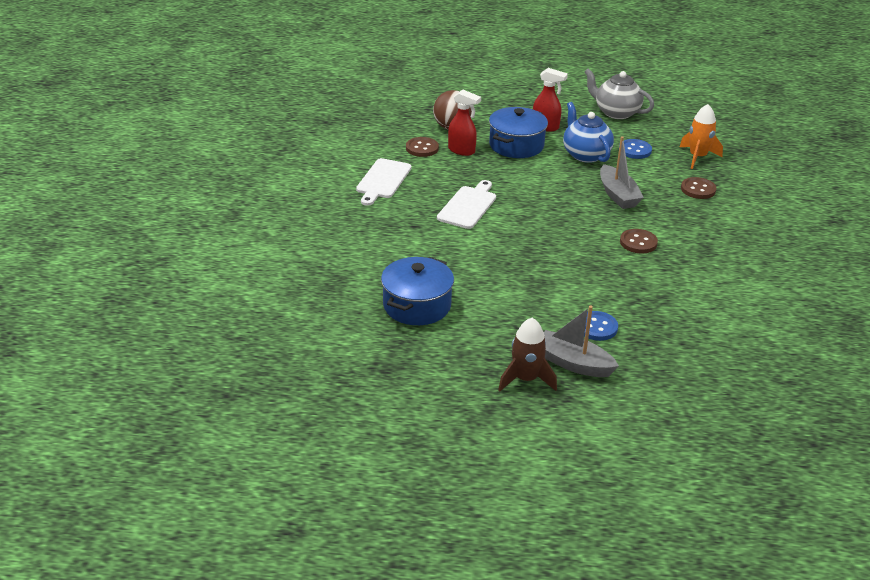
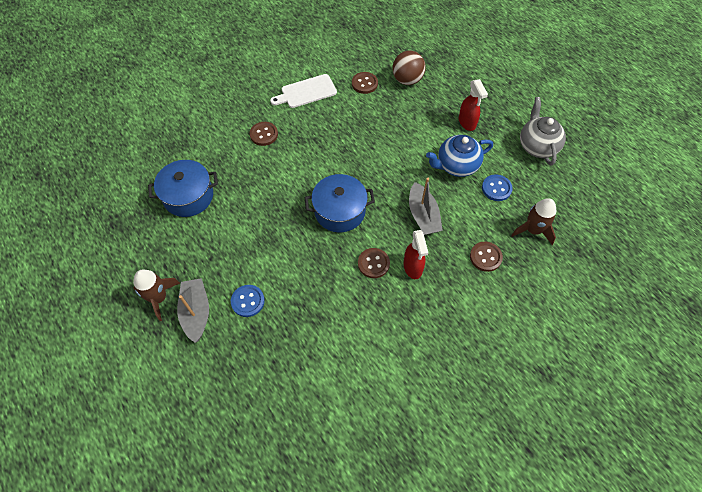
camera: 50 degrees right, 25 degrees up
white cutting board [437,180,496,229] -> none
red spray bottle [448,89,481,156] -> red spray bottle moved to [404,230,428,279]
blue pot [489,107,548,158] -> blue pot moved to [305,174,375,233]
blue teapot [563,102,614,163] -> blue teapot turned 135 degrees counterclockwise [426,135,493,177]
grey boat [600,136,644,209] -> grey boat turned 45 degrees counterclockwise [409,178,443,235]
orange rocket [680,104,723,169] -> brown rocket [511,198,557,245]
none -> brown button [250,122,278,146]

